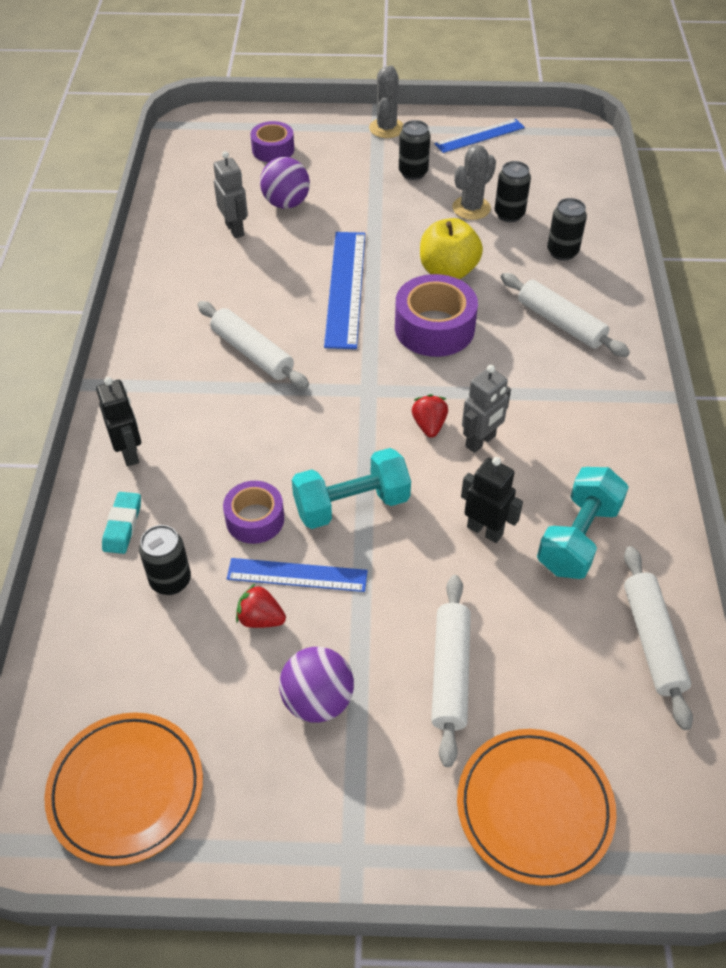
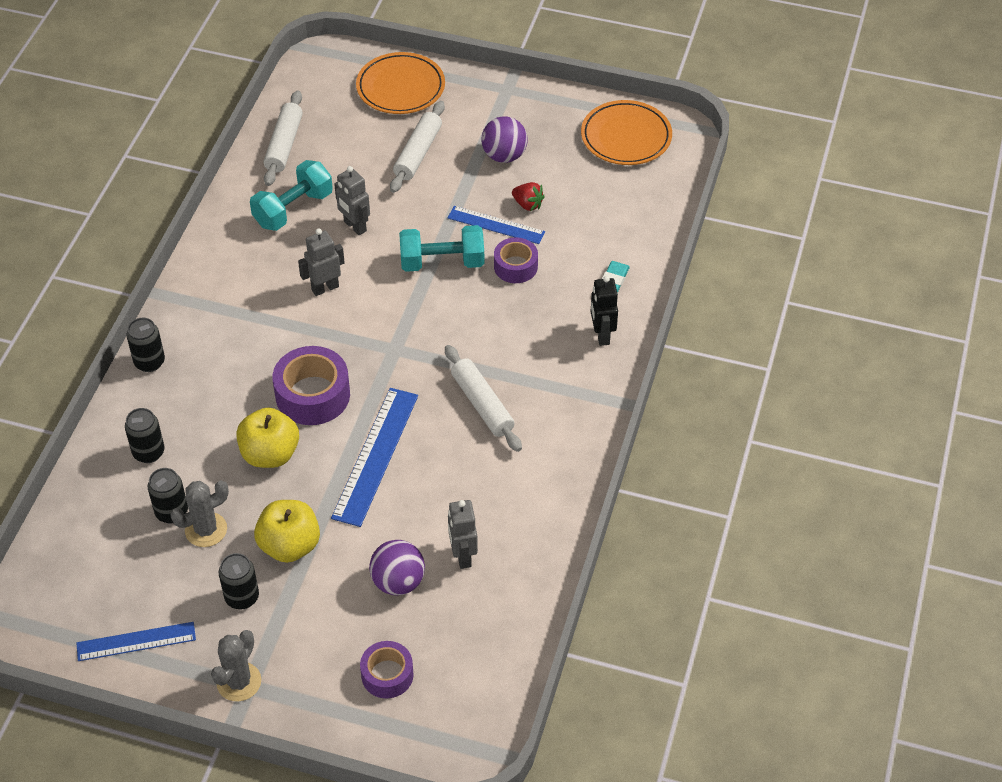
camera: 165 degrees left, 0 degrees up
black can [139,525,191,595] -> black can moved to [127,318,165,372]
red strawberry [412,394,448,438] -> none
black robot [461,457,523,543] -> grey robot [334,166,370,235]
white rolling pin [501,273,630,357] -> none
none -> yellow apple [254,500,320,563]

